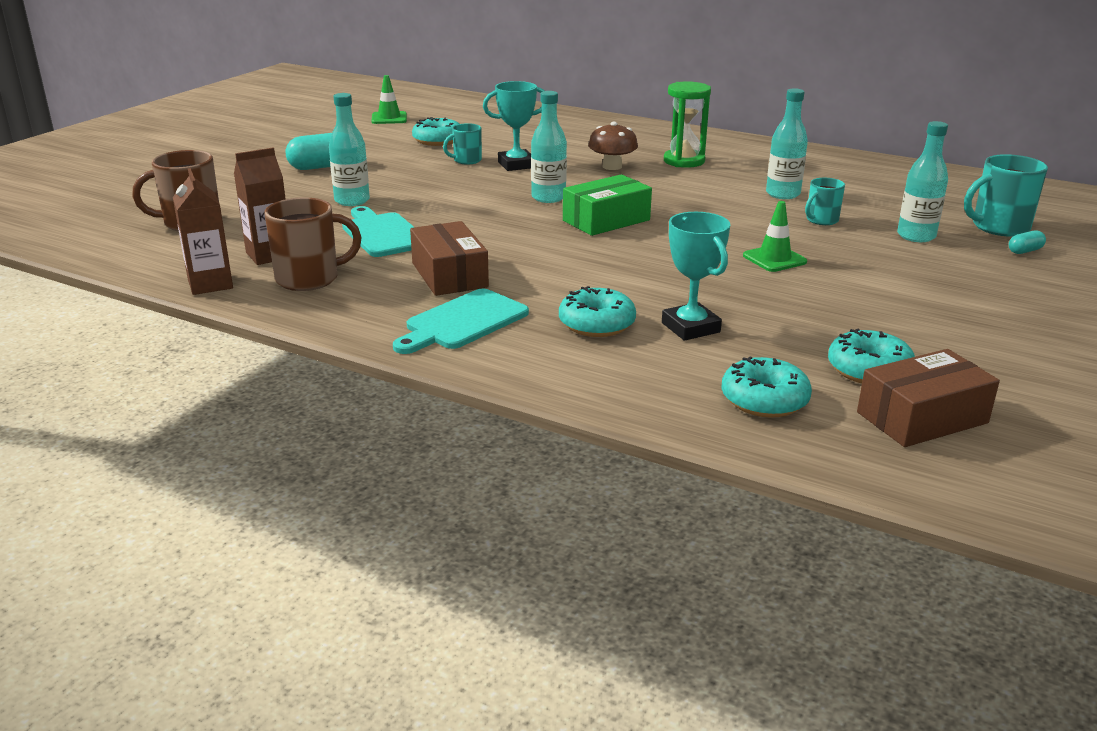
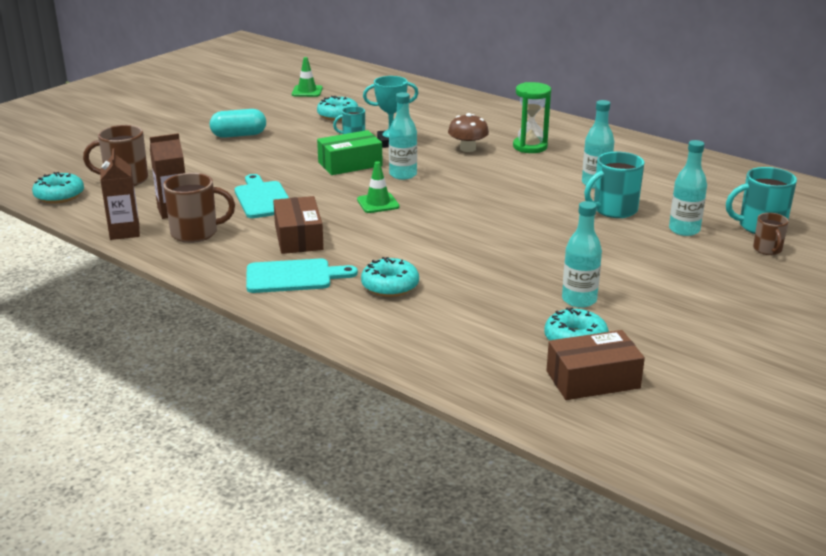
camera: 10 degrees right, 0 degrees up
turquoise bottle [329,93,370,206] -> turquoise bottle moved to [562,201,602,308]
turquoise cutting board [393,289,529,354] -> turquoise cutting board turned 150 degrees counterclockwise [246,259,358,293]
green box [563,174,652,236] -> green box moved to [317,130,383,175]
turquoise trophy [662,212,730,341] -> none
turquoise donut [722,356,812,417] -> turquoise donut moved to [32,172,84,204]
green traffic cone [743,201,807,272] -> green traffic cone moved to [357,161,400,213]
turquoise mug [805,178,845,225] -> turquoise mug [584,152,644,218], size x1.68
turquoise capsule [1009,230,1046,254] -> brown mug [753,213,788,255]

